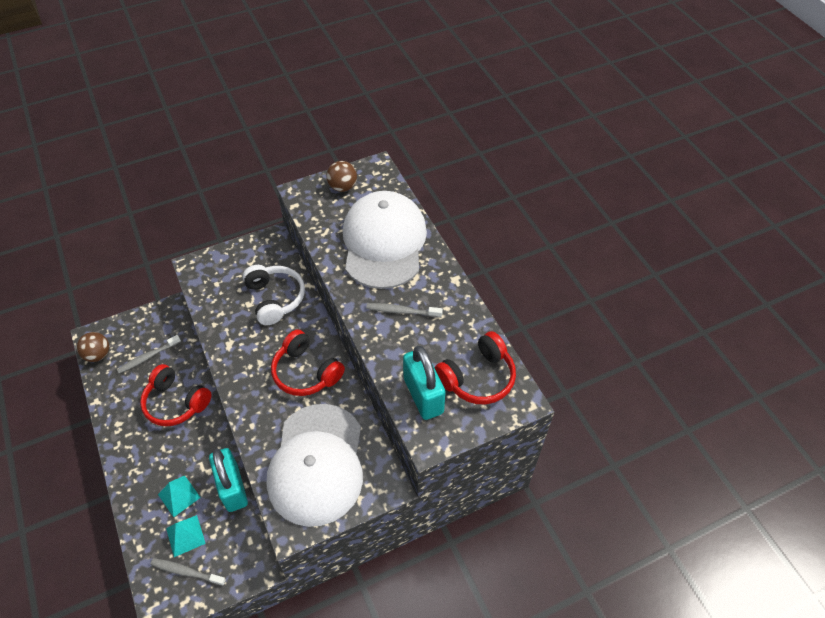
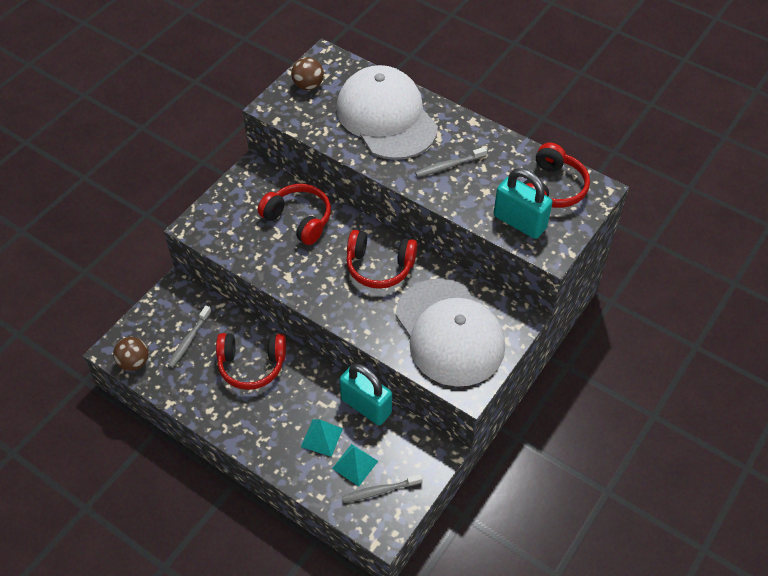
camera: 30 degrees left, 0 degrees up
white headphones [242,265,305,325] -> red headphones [258,184,331,245]

